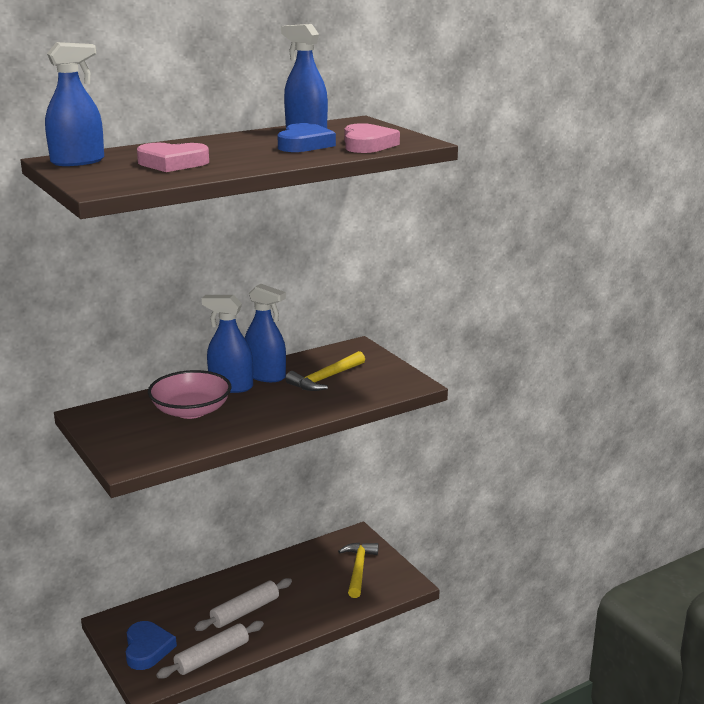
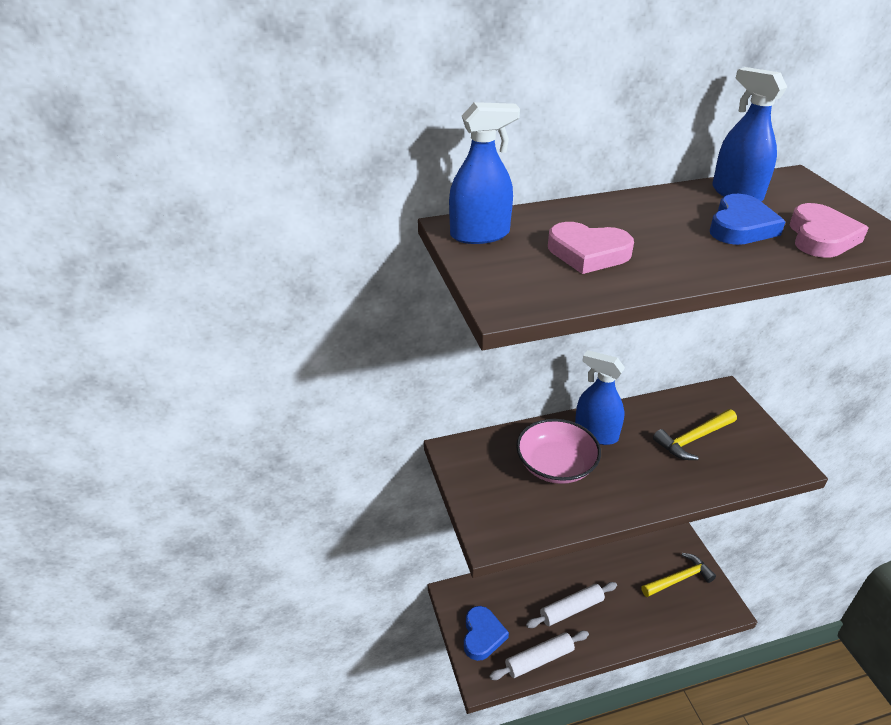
camera: 15 degrees right, 15 degrees up
blue spray bottle [245,284,286,382] -> none
yellow hammer [338,542,378,598] -> yellow hammer turned 45 degrees clockwise [641,553,716,597]

